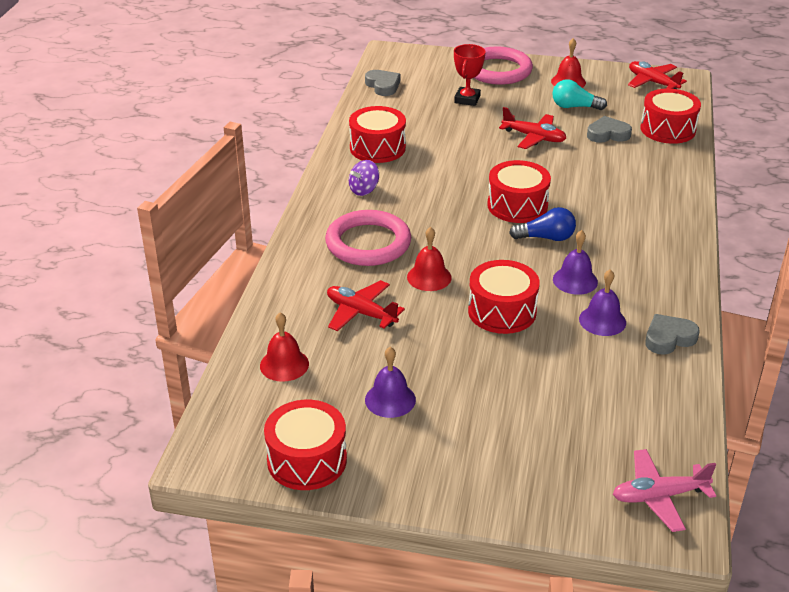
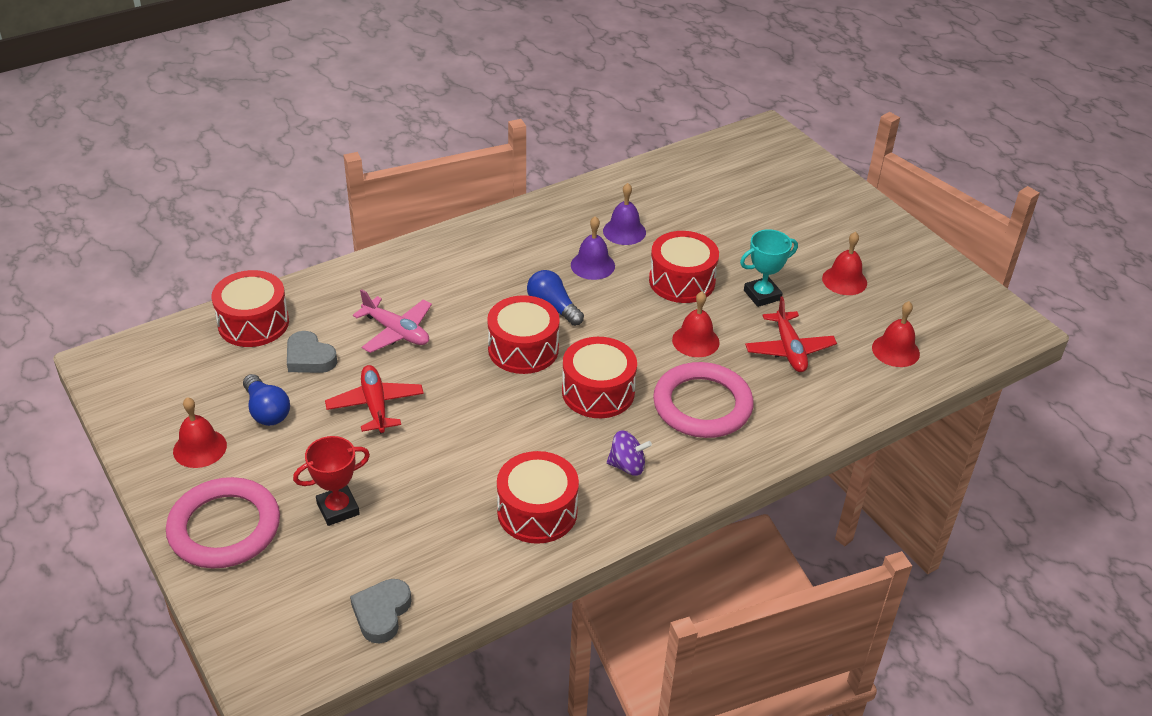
camera: 135 degrees left, 5 degrees up
red drum [264,400,347,490] -> red drum moved to [562,337,637,418]
purple bell [365,347,416,418] -> red bell [822,232,867,295]
turquoise light bulb [552,79,607,110] -> blue light bulb [243,374,290,426]
pink plane [613,449,716,532] -> pink plane moved to [353,289,432,353]
red plane [628,61,687,89] -> none
grey heart [645,314,700,355] -> none
none -> turquoise trophy [740,229,798,307]

